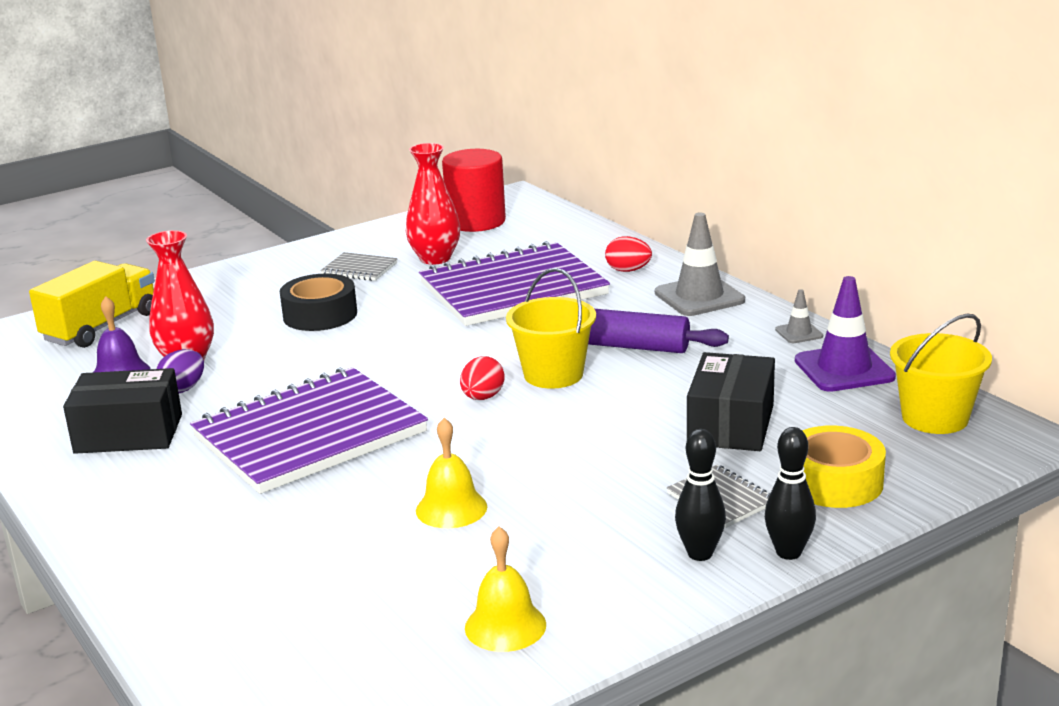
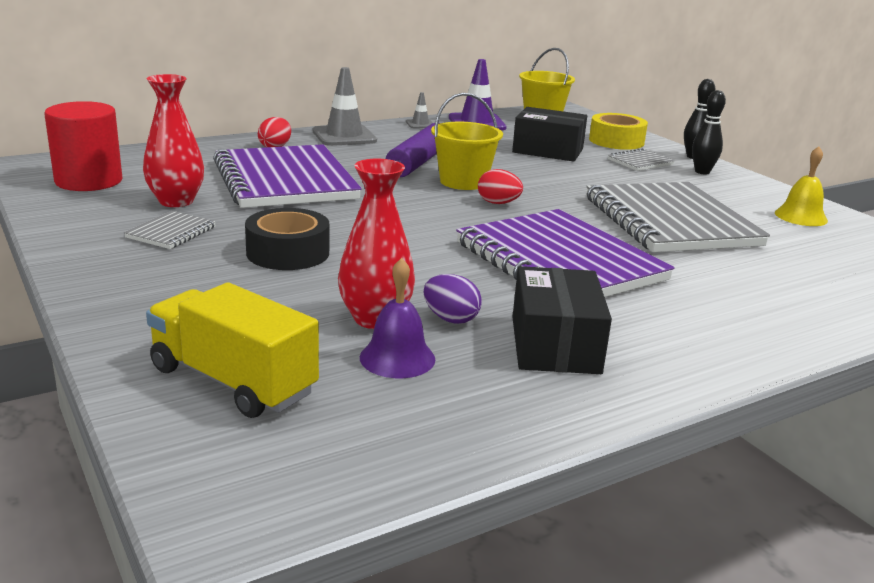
camera: 90 degrees left, 0 degrees up
yellow bell [416,418,487,528] -> grey notebook [586,182,770,252]

